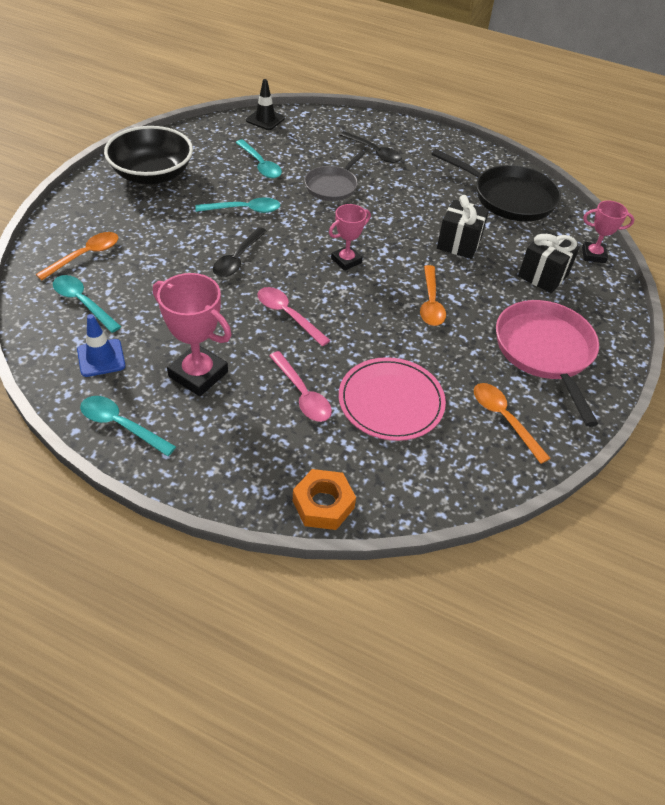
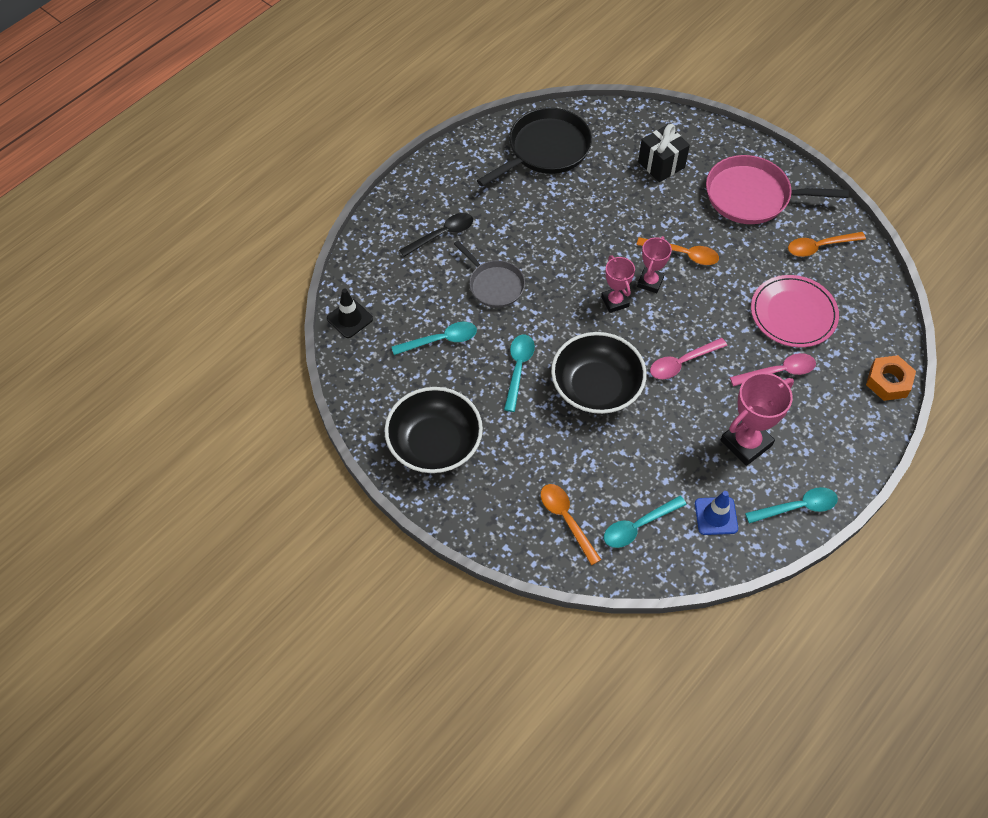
camera: 70 degrees left, 10 degrees up
turquoise spoon [80,396,176,456] -> turquoise spoon turned 150 degrees counterclockwise [745,487,838,524]
black spoon [213,227,267,277] -> black bowl [551,332,647,415]
black gift [437,195,489,259] -> none
pink trophy [582,200,635,263] -> pink trophy moved to [637,236,672,293]

